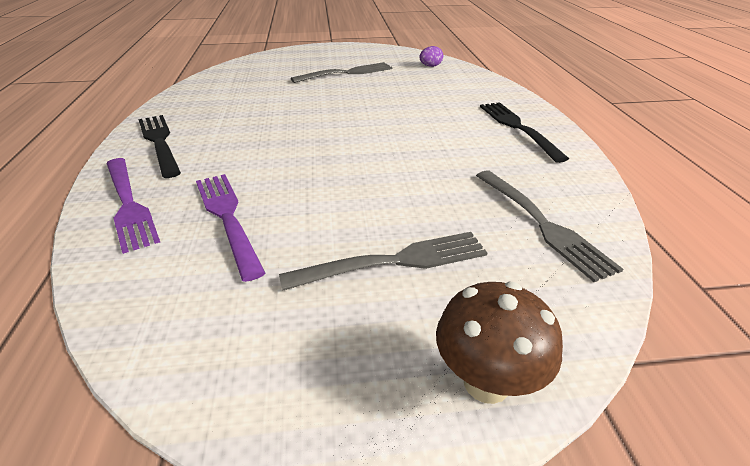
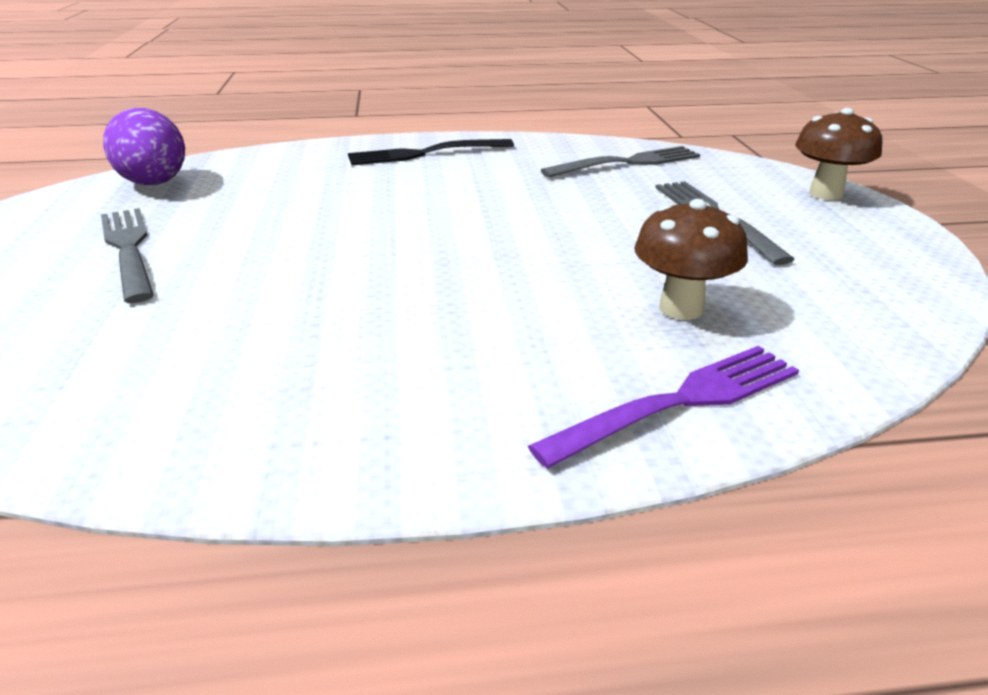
camera: 90 degrees left, 5 degrees down
black fork [138,115,181,178] -> none
purple fork [196,174,265,282] -> brown mushroom [634,199,748,320]
purple egg [419,46,443,67] -> purple egg [103,108,185,185], size x2.07

